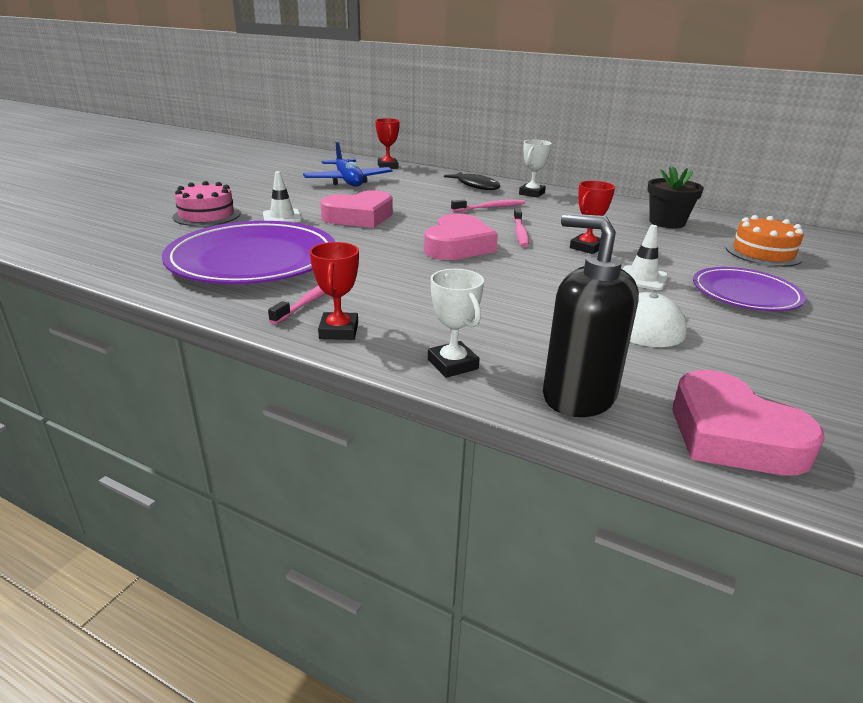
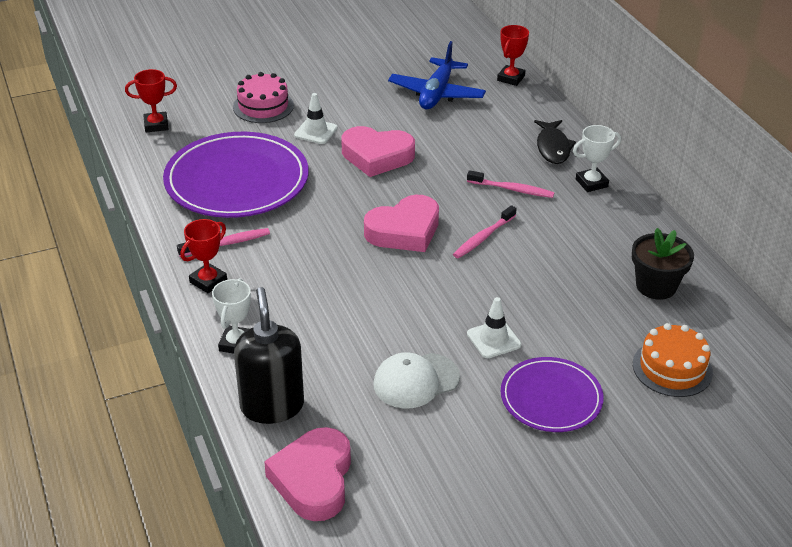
camera: 40 degrees right, 10 degrees up
red trophy [570,181,615,254] -> red trophy moved to [125,69,177,132]

